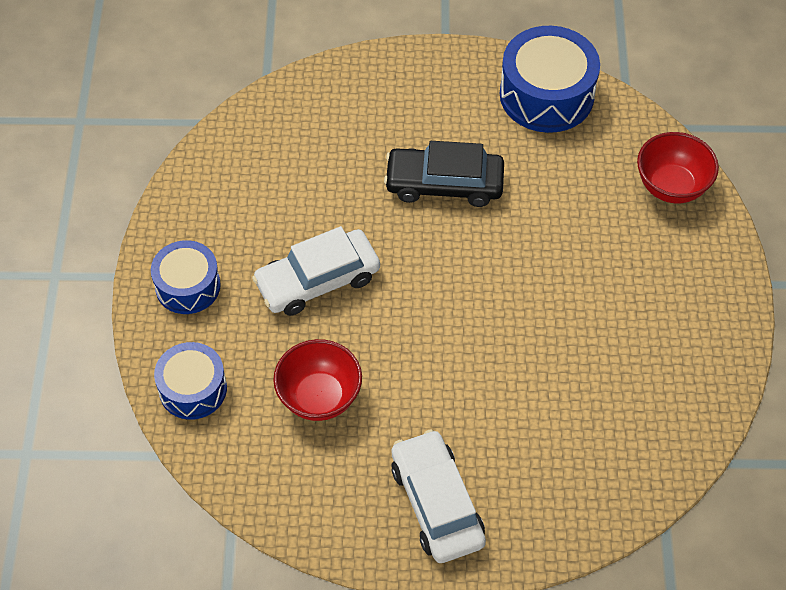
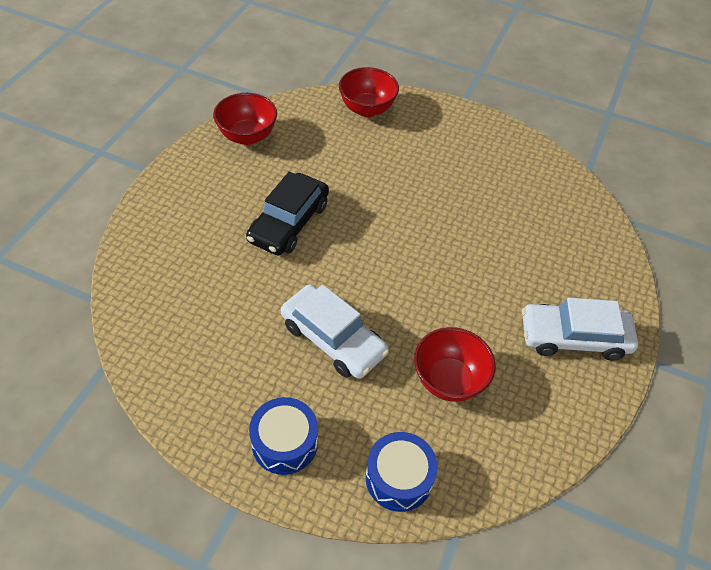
camera: 70 degrees left, 5 degrees down
white car [252,226,380,316] -> white car turned 45 degrees counterclockwise [281,284,389,379]
blue drum [500,26,600,133] -> red bowl [213,93,277,145]

